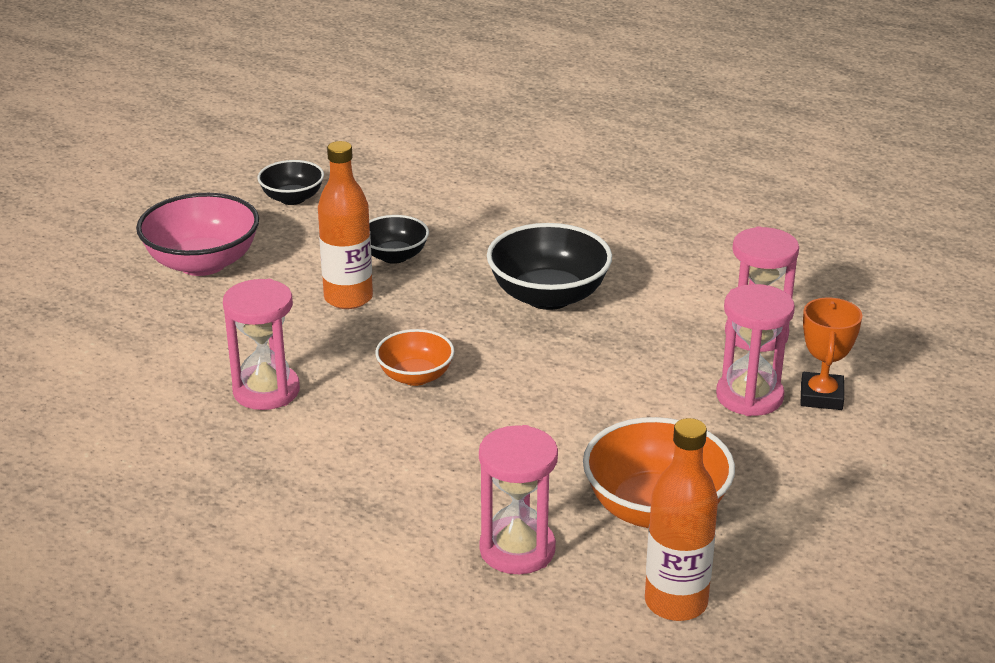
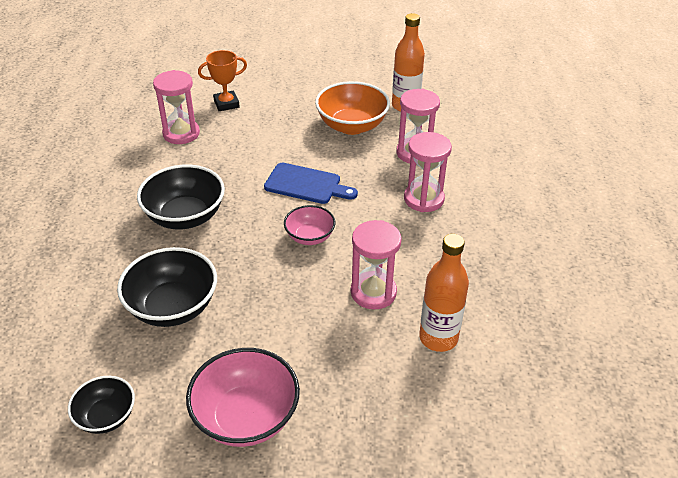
camera: 120 degrees left, 10 degrees up
orange bottle [318,141,373,309] -> orange bottle moved to [419,234,469,352]
black bowl [369,215,429,264] -> black bowl [117,247,217,327], size x1.70
orange bowl [375,329,454,386] -> pink bowl [284,205,335,245]
pink hourglass [716,284,795,416] -> pink hourglass moved to [404,132,452,212]
none -> blue cutting board [264,163,358,204]

